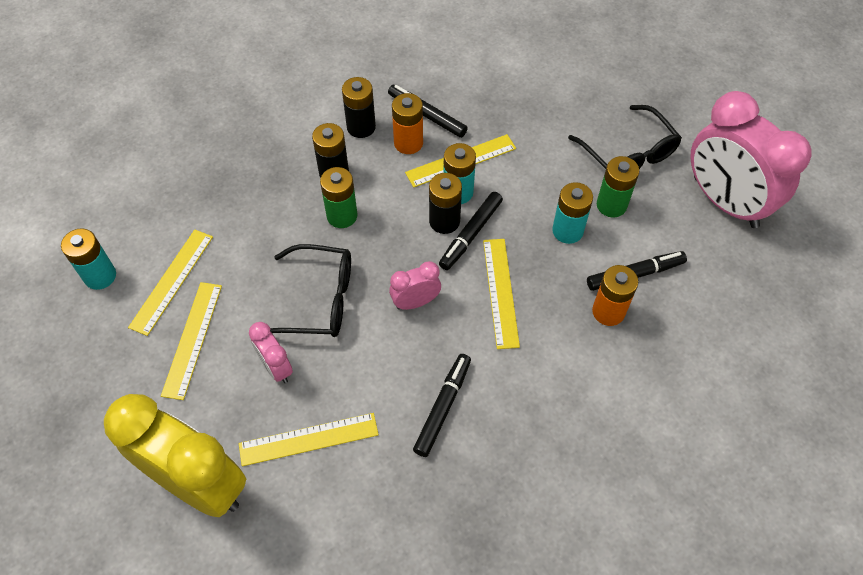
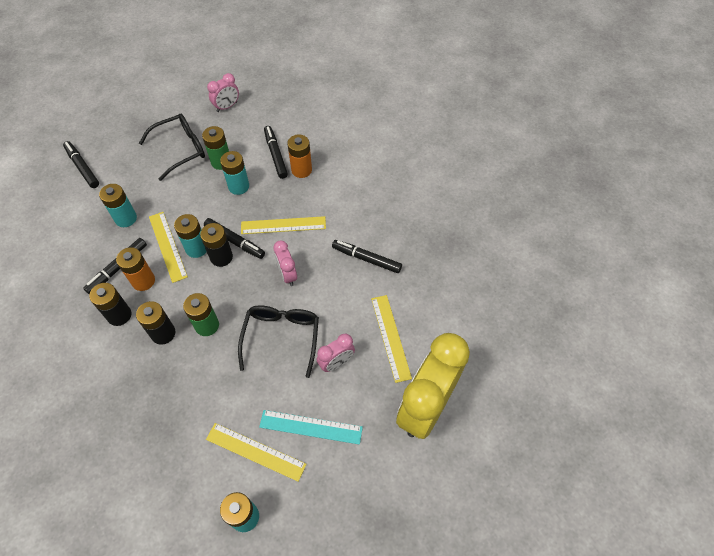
camera: 90 degrees left, 0 degrees up
yellow ruler [161,282,222,400] -> turquoise ruler [259,410,363,445]
pink clock [690,91,812,228] -> pink clock [207,73,239,112], size x0.45
none -> black marker [63,141,99,188]
none -> turquoise battery [99,184,137,227]

